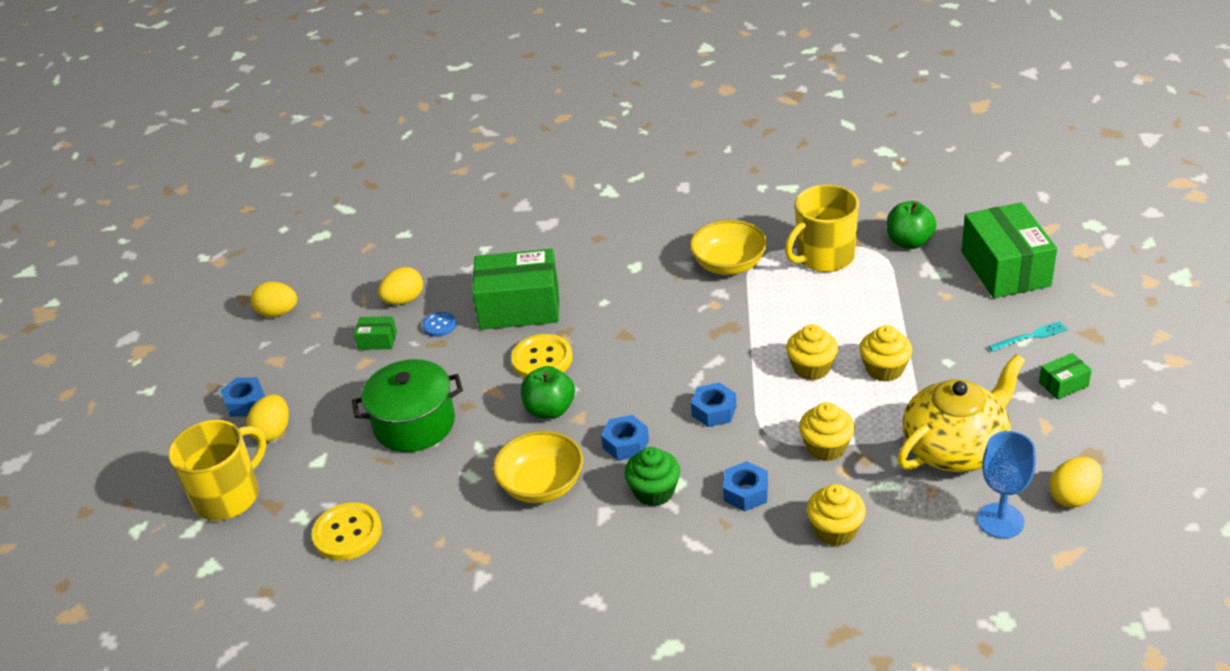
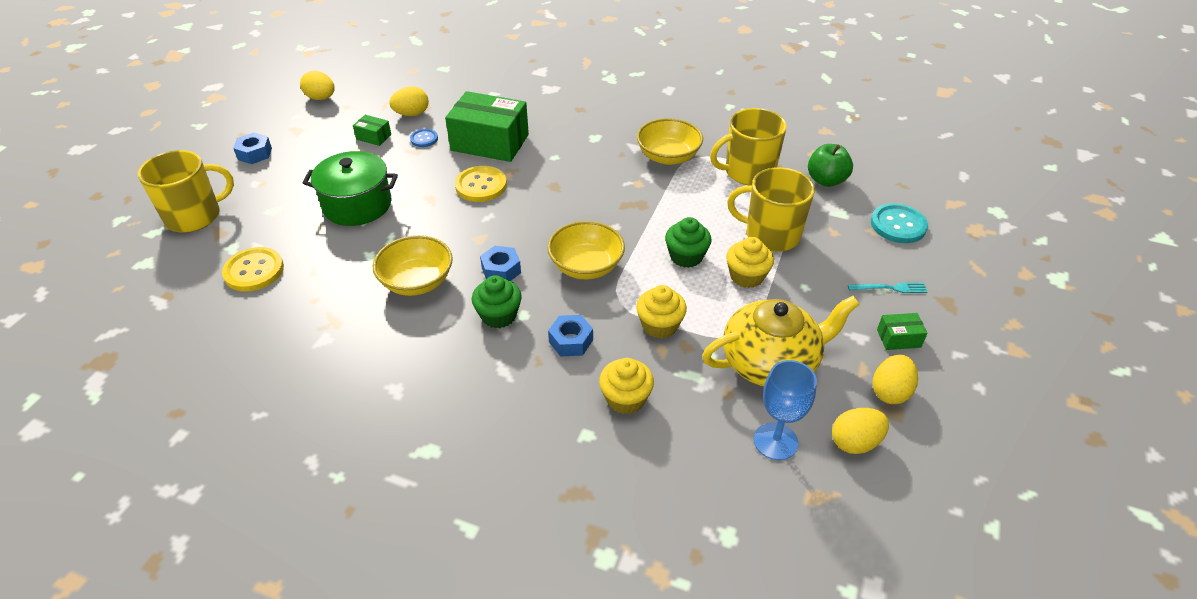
camera: 15 degrees right, 5 degrees up
yellow egg [246,394,289,442] -> yellow egg moved to [872,355,918,404]
green apple [521,366,575,419] -> none
blue nut [691,382,737,427] -> yellow bowl [547,221,625,279]
yellow cupcake [786,324,838,381] -> green cupcake [665,217,712,268]
green box [961,202,1057,298] -> turquoise button [871,203,928,243]
none -> yellow mug [727,167,815,252]

